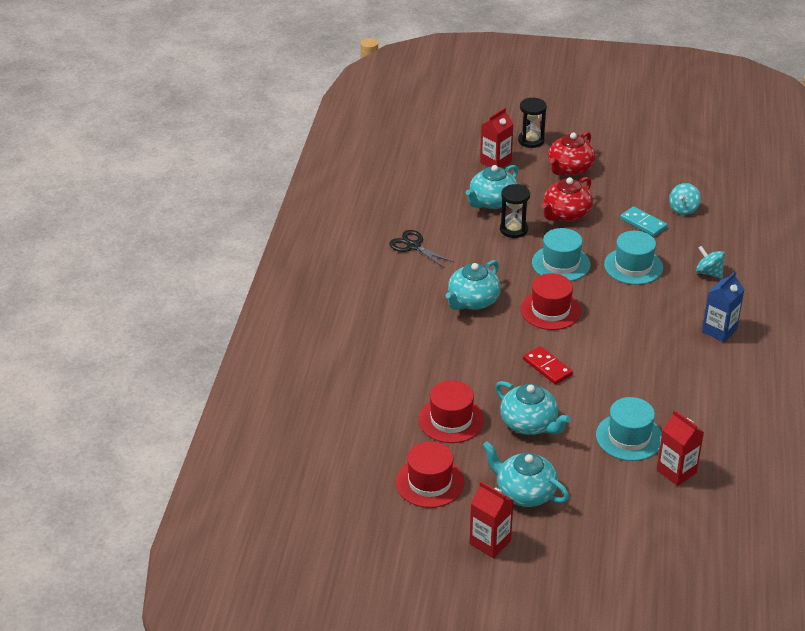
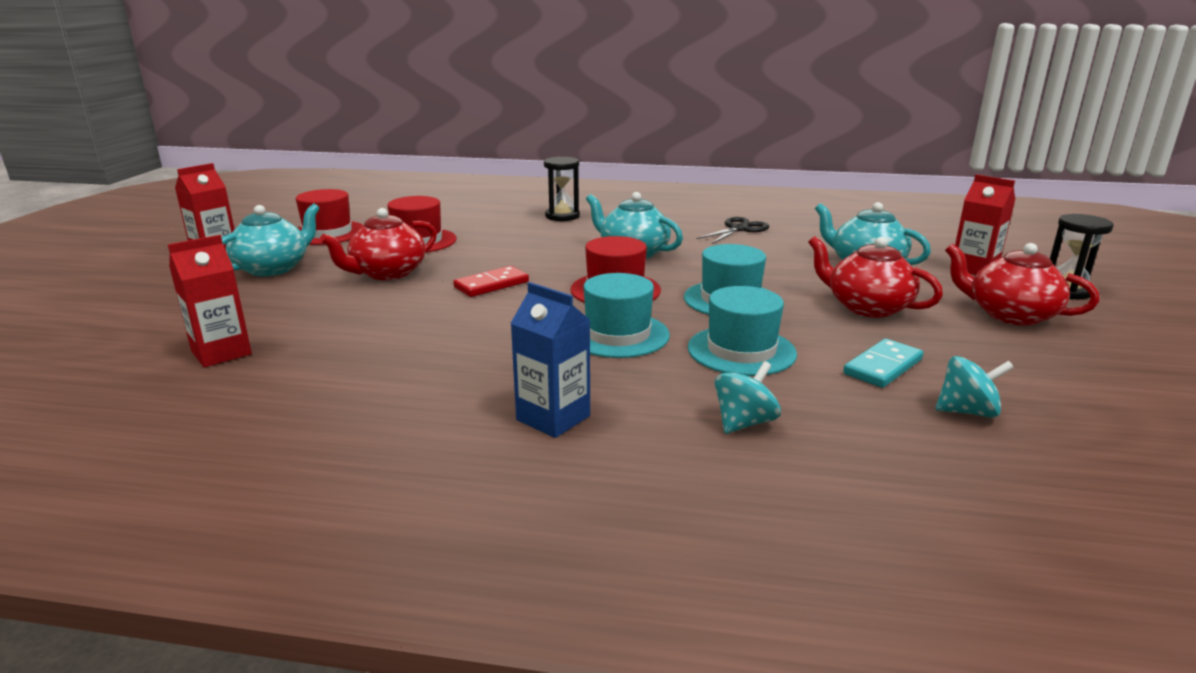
camera: 90 degrees right, 15 degrees down
turquoise teapot [495,381,571,435] -> red teapot [320,208,437,280]
black hourglass [500,184,530,238] -> black hourglass moved to [544,157,580,221]
turquoise hat [596,397,662,461] -> turquoise hat moved to [583,273,670,358]
turquoise spinning top [669,183,701,215] -> turquoise spinning top turned 150 degrees clockwise [936,356,1014,418]

